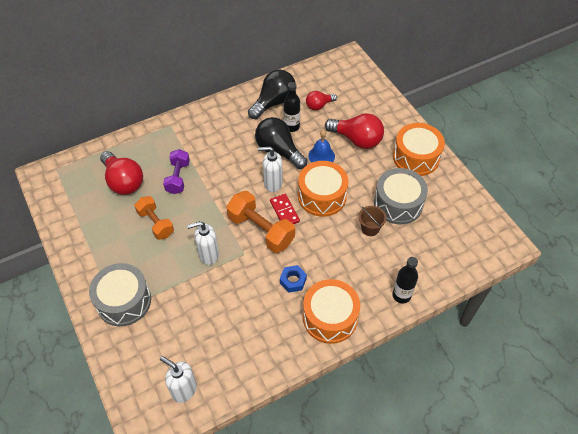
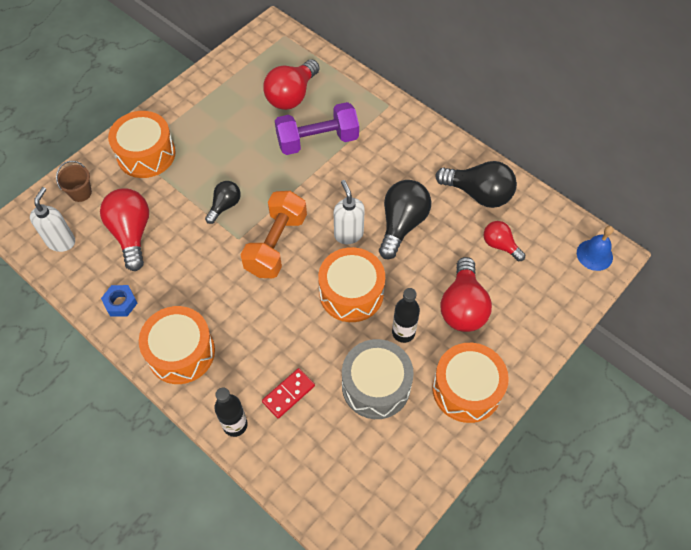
camera: 70 degrees right, 5 degrees up
grey drum [89,263,151,326] -> orange drum [108,111,176,178]
orange dumbbell [134,196,174,240] -> none
purple dumbbell [163,149,190,194] -> purple dumbbell [275,102,359,155], size x1.51
white soap dispenser [187,221,219,265] -> black light bulb [205,181,241,224]
red domino [270,194,300,224] -> red domino moved to [262,368,315,419]
blue nut [280,265,307,292] -> blue nut moved to [101,285,138,317]
black bottle [284,82,300,132] -> black bottle moved to [392,288,420,343]
blue bell [308,130,335,163] -> blue bell moved to [577,226,614,271]
brown bucket [359,206,386,236] -> brown bucket moved to [56,161,92,202]
none -> red light bulb [100,188,149,271]

